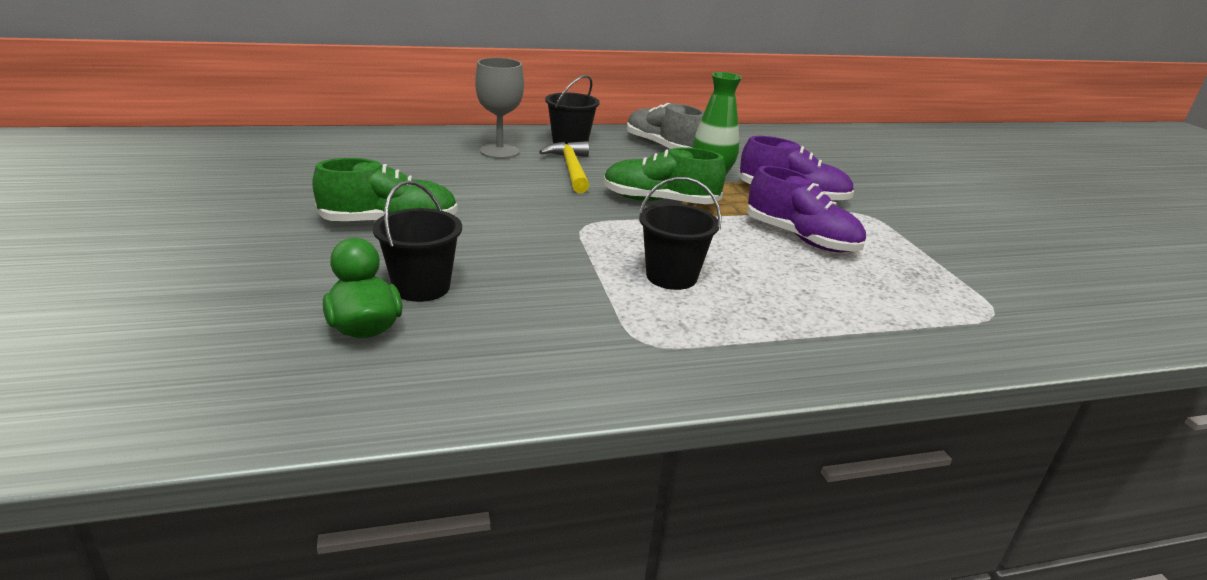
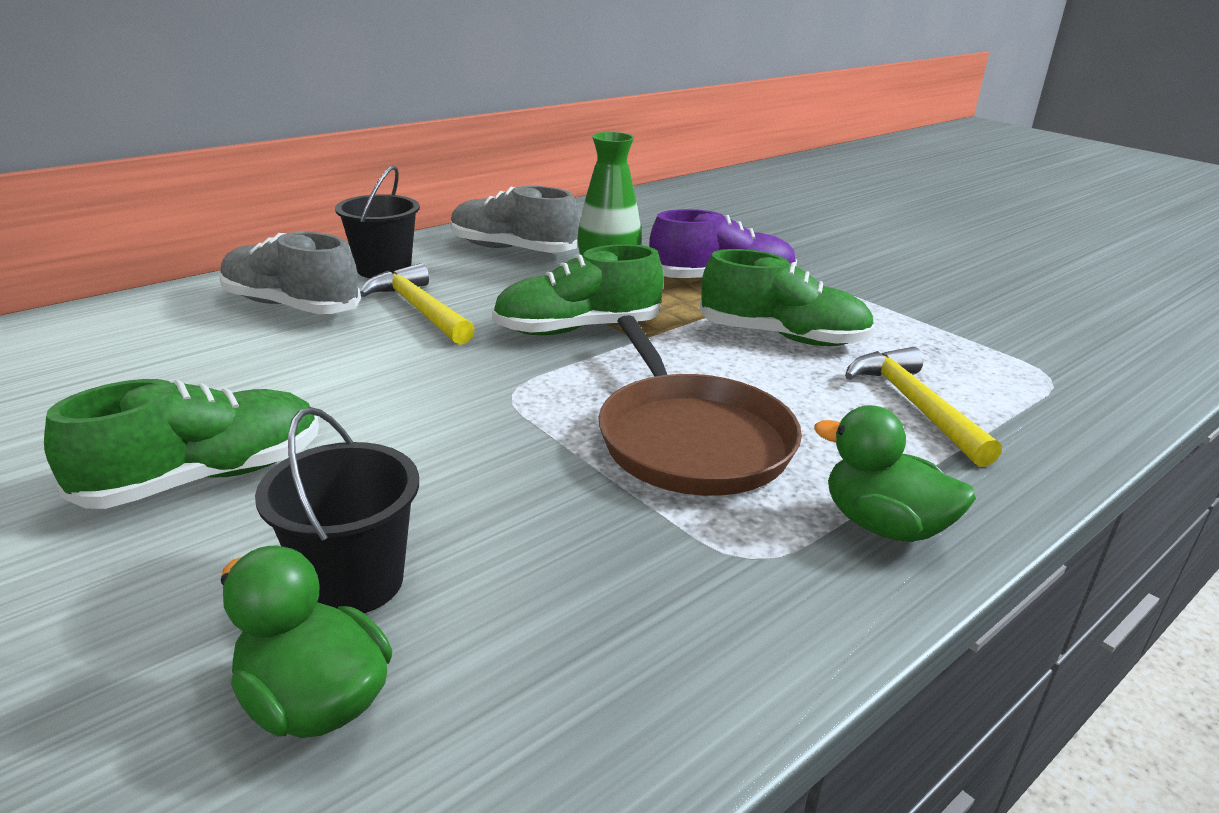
camera: 25 degrees left, 0 degrees up
grey goblet [475,58,524,159] -> grey shoe [219,232,361,314]
black bucket [639,177,721,290] -> brown pan [598,315,802,496]
purple shoe [747,166,866,252] -> green shoe [699,249,875,346]
none -> green duck [814,405,976,542]
none -> yellow hammer [845,347,1002,467]

